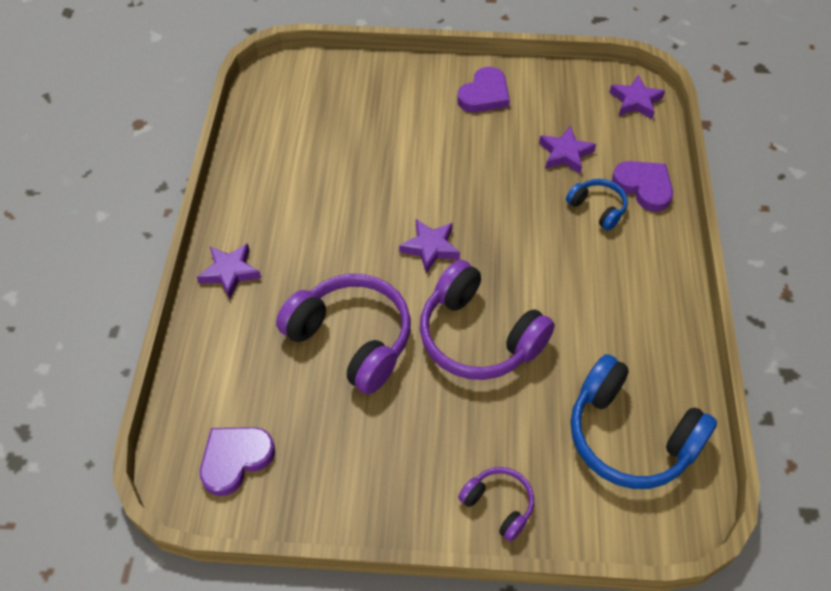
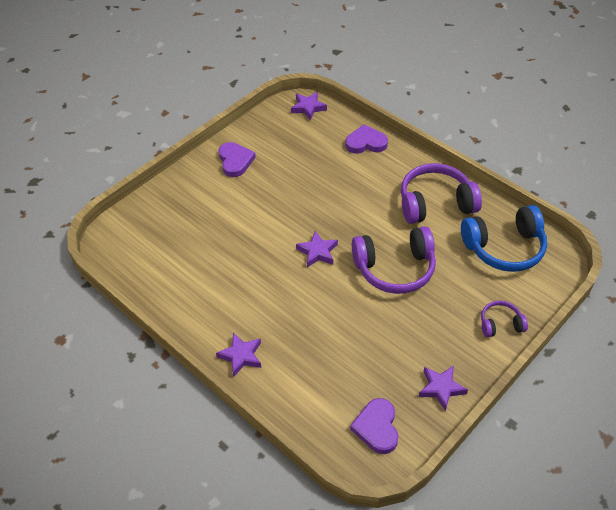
camera: 50 degrees left, 5 degrees down
purple headphones [276,274,411,394] -> purple headphones moved to [401,163,482,224]
purple star [539,126,596,174] -> purple star moved to [418,365,468,412]
blue headphones [566,179,627,231] -> none

